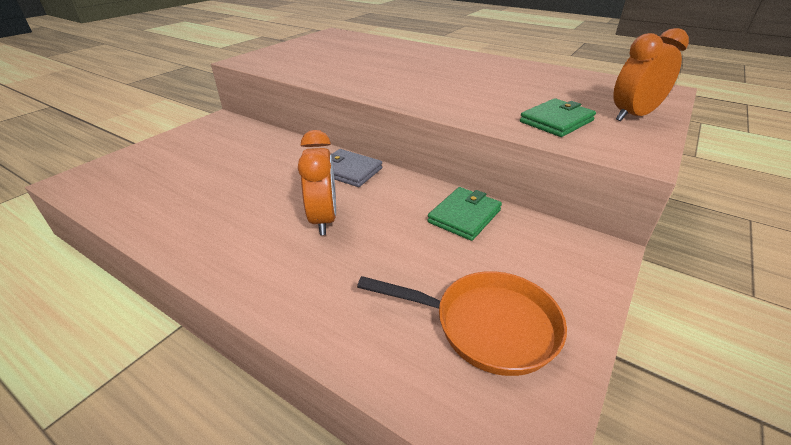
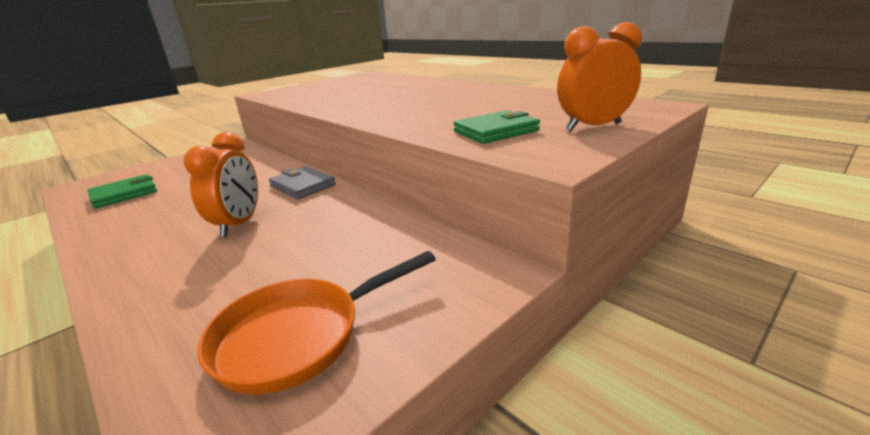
camera: 15 degrees right, 10 degrees down
orange pan [357,271,567,376] -> orange pan turned 120 degrees clockwise [197,251,436,394]
green wallet [427,187,502,241] -> green wallet moved to [87,174,157,209]

